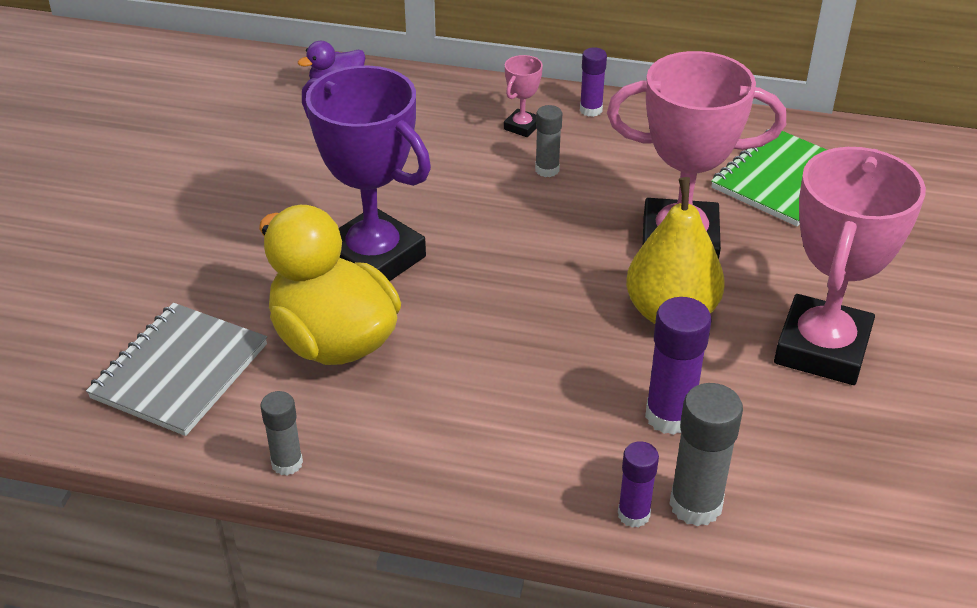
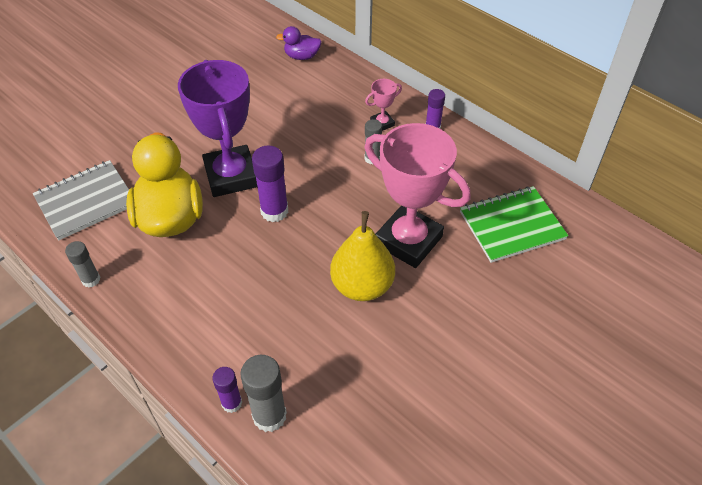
camera: 30 degrees right, 10 degrees up
purple glue stick [645,297,711,435] -> purple glue stick moved to [252,146,288,222]
pink trophy [774,147,926,385] -> none

